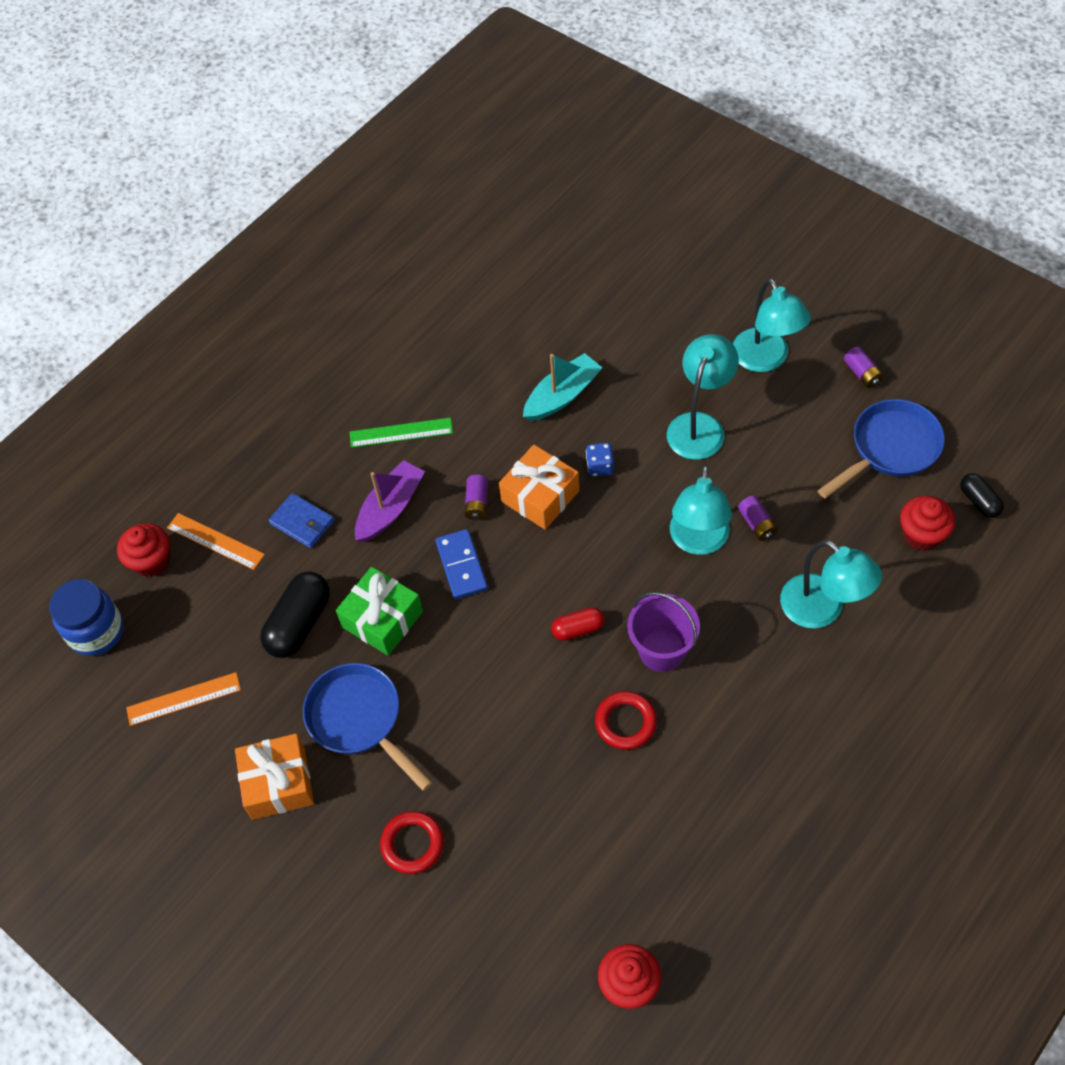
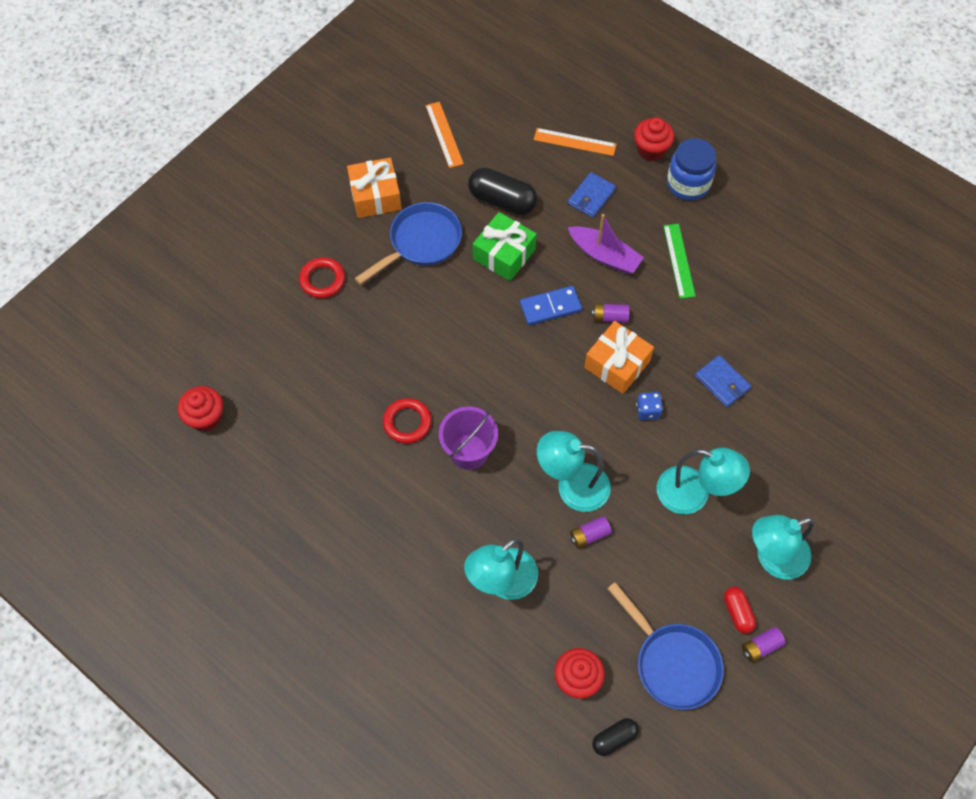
camera: 85 degrees right, 5 degrees up
blue jar [49,579,124,656] -> blue jar moved to [667,138,716,201]
red cupcake [117,523,170,577] -> red cupcake moved to [634,117,674,161]
orange ruler [167,513,265,570] -> orange ruler turned 75 degrees clockwise [534,128,616,156]
turquoise boat [523,353,602,421] -> blue wallet [695,355,751,407]
red capsule [551,607,605,641] -> red capsule moved to [724,587,756,634]

